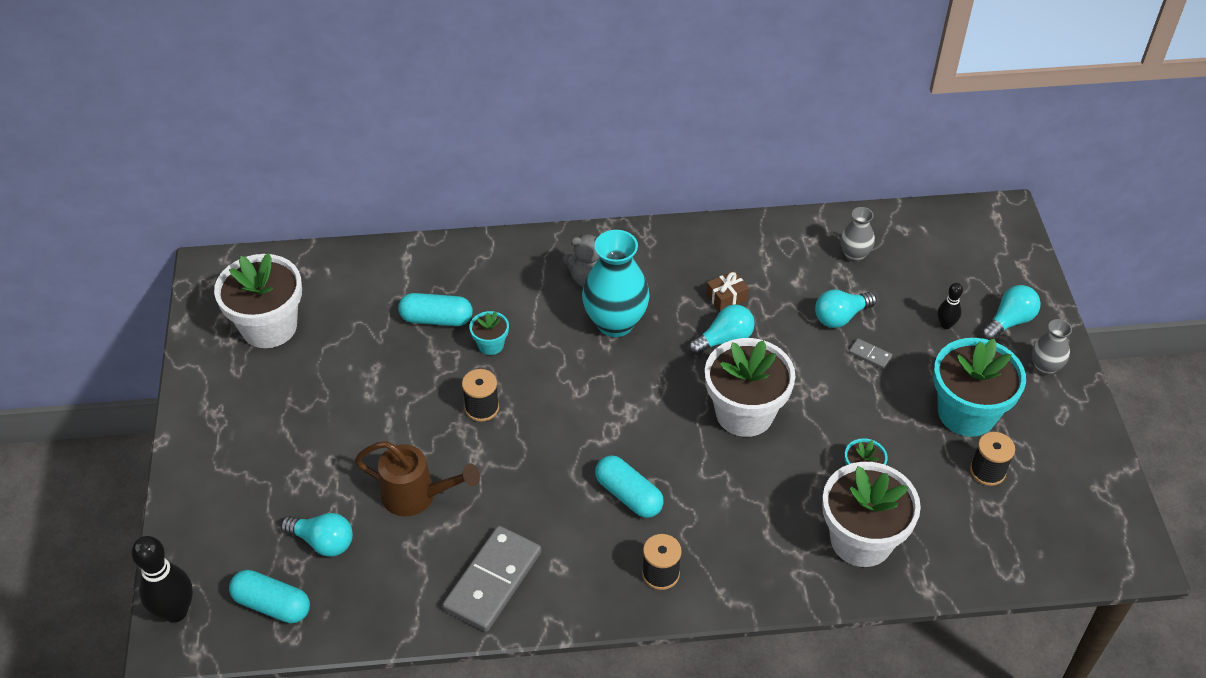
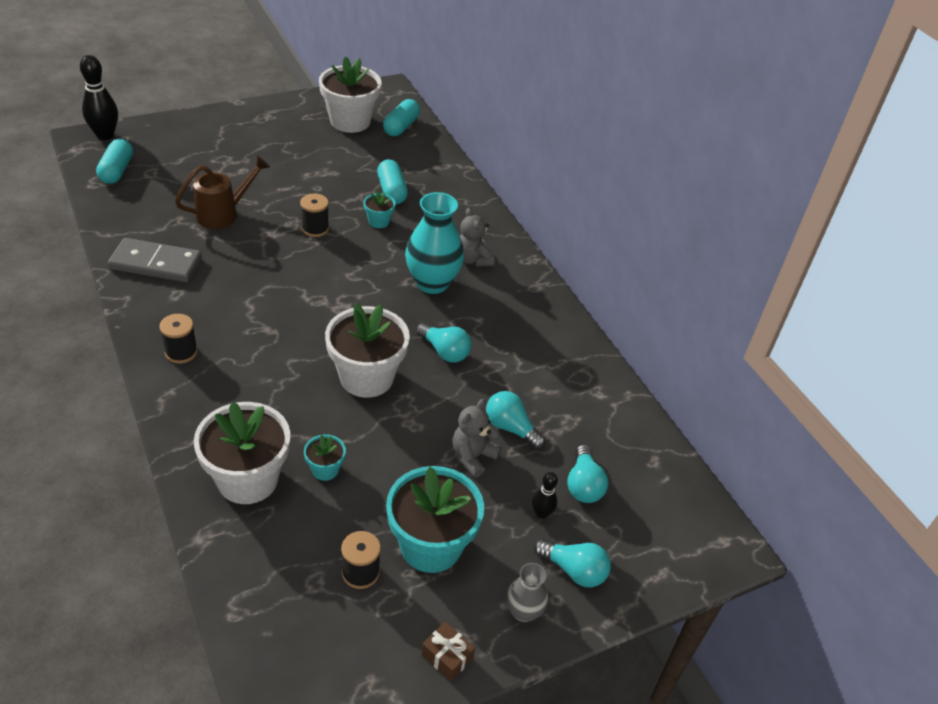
camera: 65 degrees right, 5 degrees down
turquoise light bulb [281,513,353,557] -> turquoise light bulb moved to [567,445,608,503]
brown watering can [355,441,480,516] -> brown watering can turned 120 degrees counterclockwise [175,156,270,229]
turquoise capsule [595,455,664,518] -> turquoise capsule moved to [383,99,420,136]
brown gift [706,271,749,312] -> brown gift moved to [421,622,475,681]
grey vase [840,207,875,262] -> none
grey domino [849,338,892,369] -> grey teddy bear [452,399,501,477]

